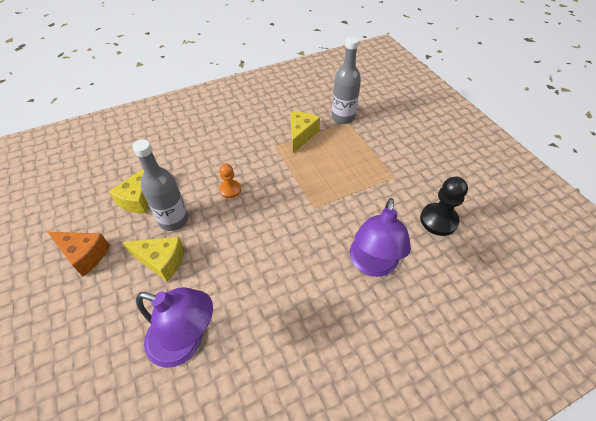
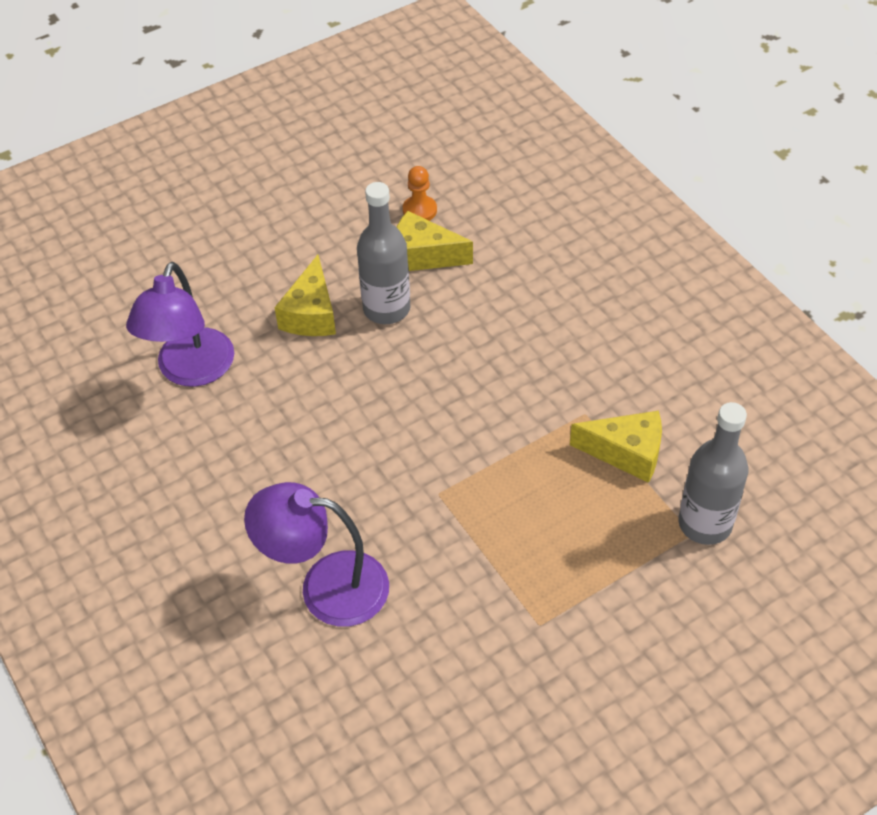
camera: 85 degrees right, 0 degrees up
orange cheese [48,232,110,276] -> none
orange pawn [219,163,241,198] -> orange pawn moved to [403,166,437,221]
black pawn [420,176,468,236] -> none

